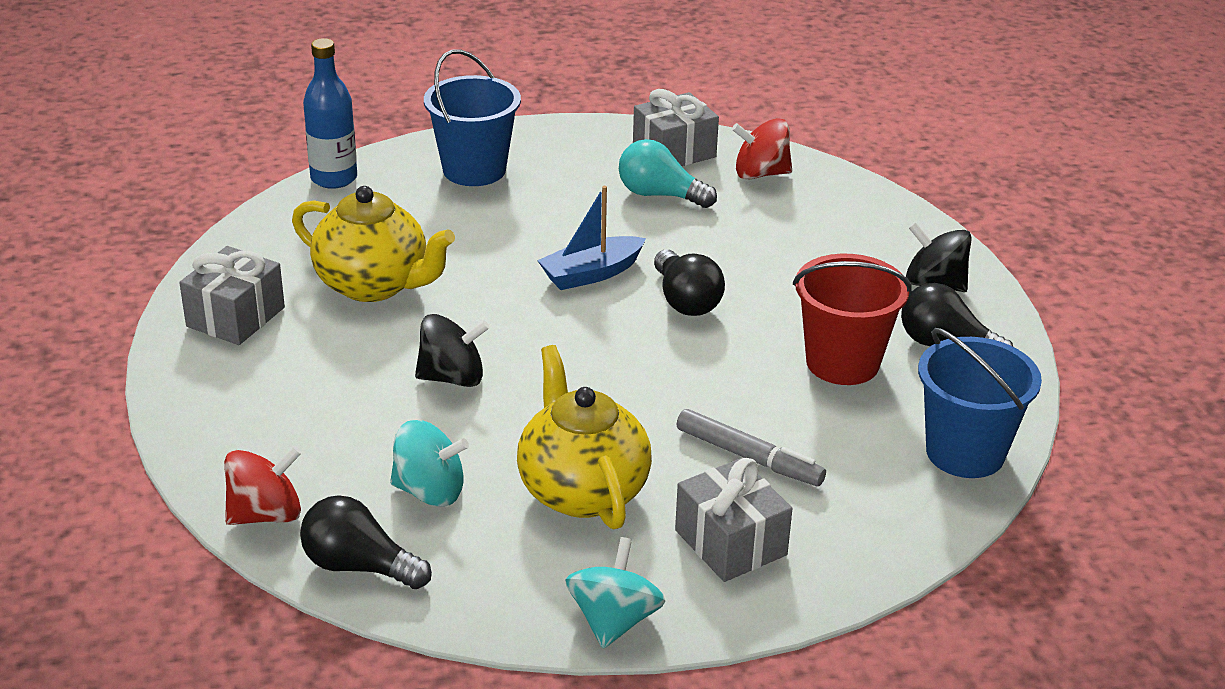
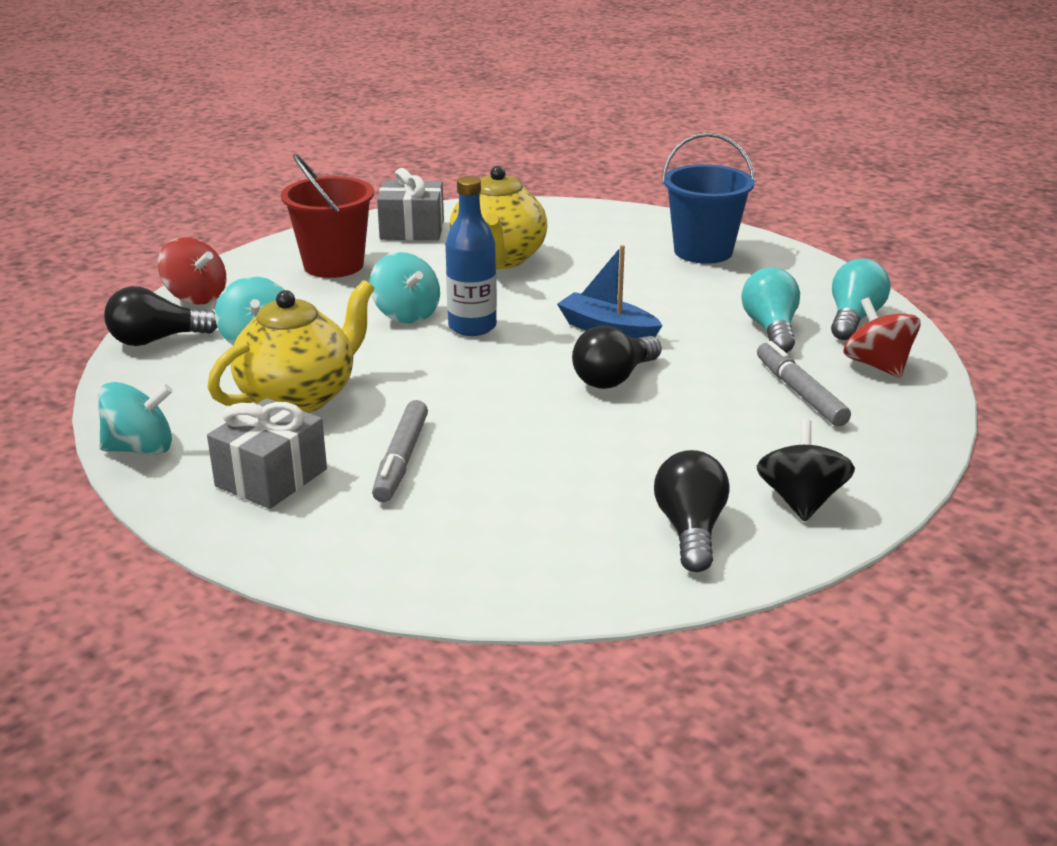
camera: 65 degrees right, 5 degrees down
black light bulb [300,495,432,589] -> black light bulb turned 105 degrees counterclockwise [104,286,217,346]
blue bottle [303,38,357,189] -> blue bottle moved to [445,176,497,336]
black spinning top [415,314,490,387] -> turquoise spinning top [370,252,440,324]
grey gift [633,89,719,166] -> turquoise light bulb [831,259,891,340]
red bucket [793,254,912,385] -> red bucket moved to [281,154,374,278]
blue bucket [918,328,1042,478] -> none
none -> grey marker [757,341,851,426]

